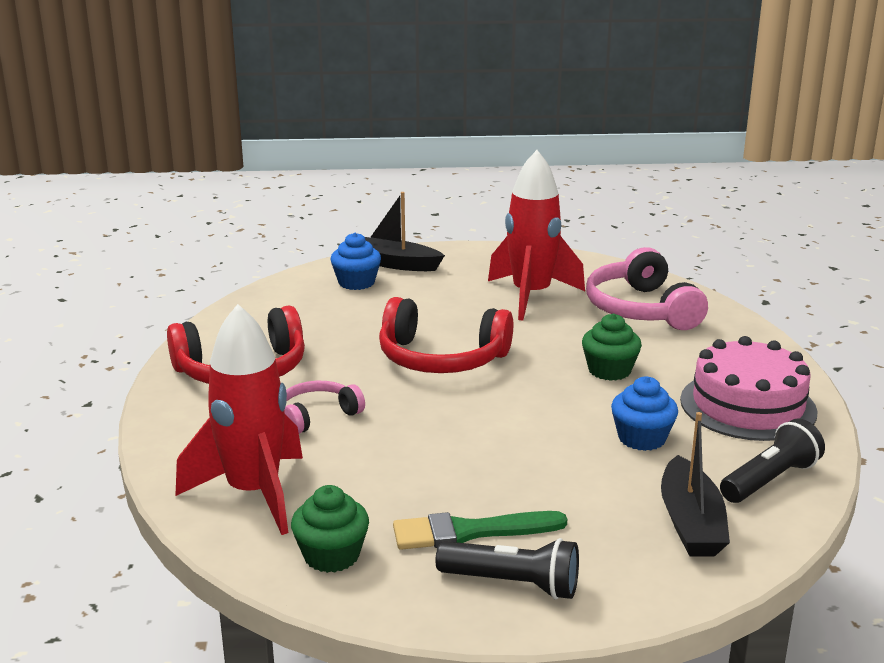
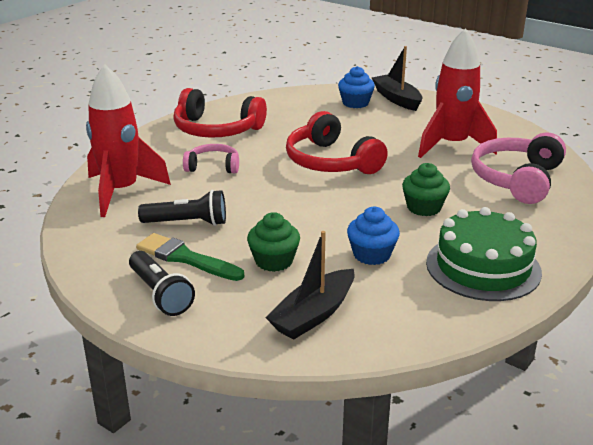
camera: 40 degrees right, 5 degrees up
green cupcake [291,485,369,573] -> green cupcake moved to [247,212,300,272]
pink cake [680,336,817,441] -> green cake [426,207,542,301]
black flashlight [720,419,825,503] -> black flashlight moved to [138,190,226,226]

